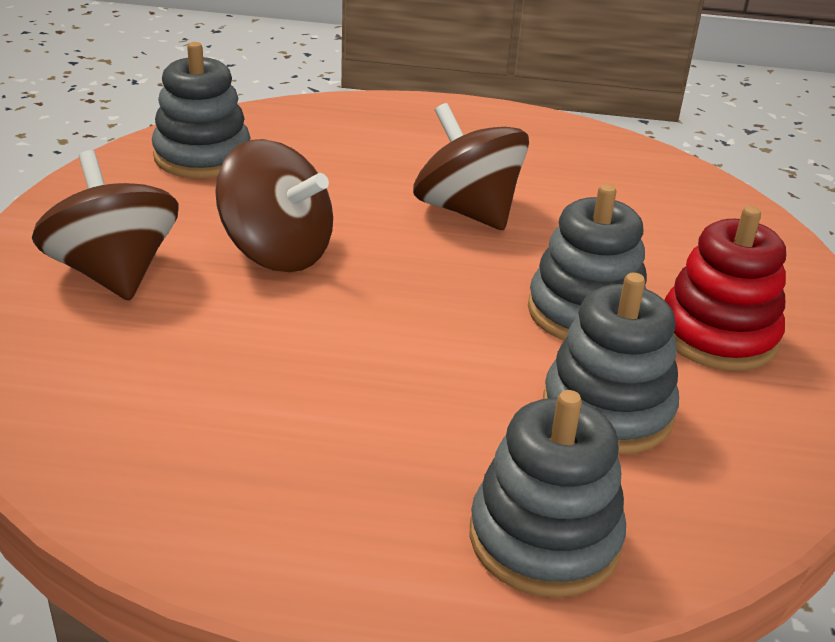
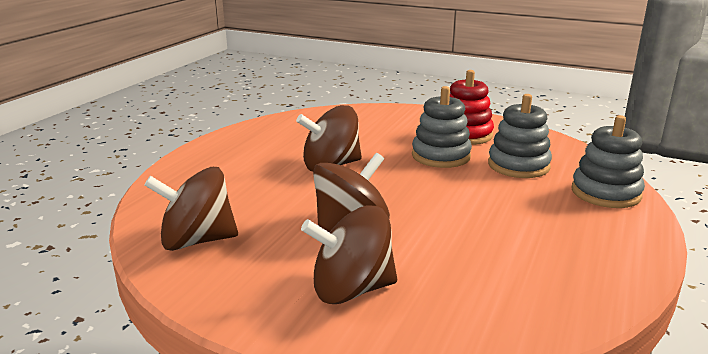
camera: 70 degrees left, 10 degrees down
grey stacking toy [152,42,250,178] -> brown spinning top [144,167,238,251]

